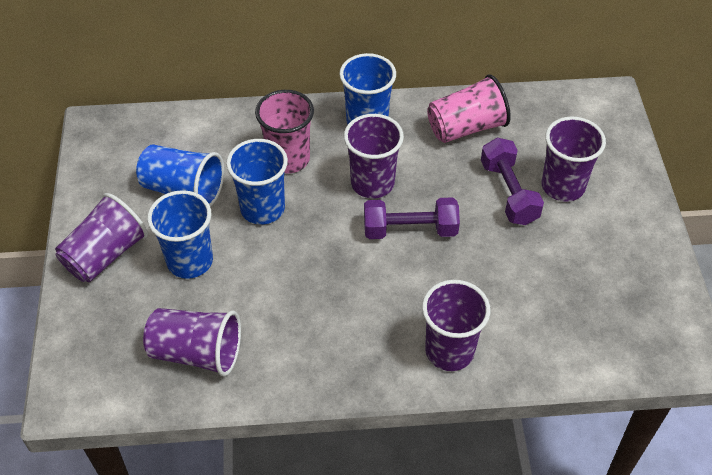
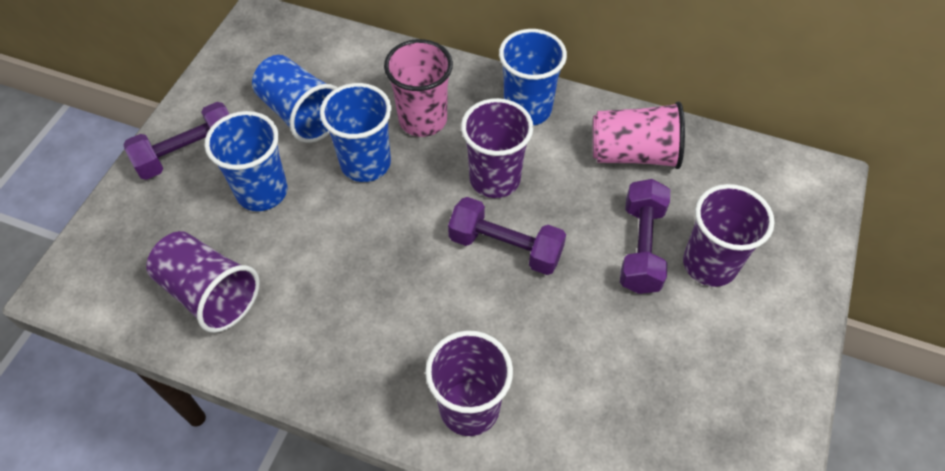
camera: 25 degrees right, 5 degrees up
purple cup [55,193,148,282] -> purple dumbbell [123,102,229,180]

